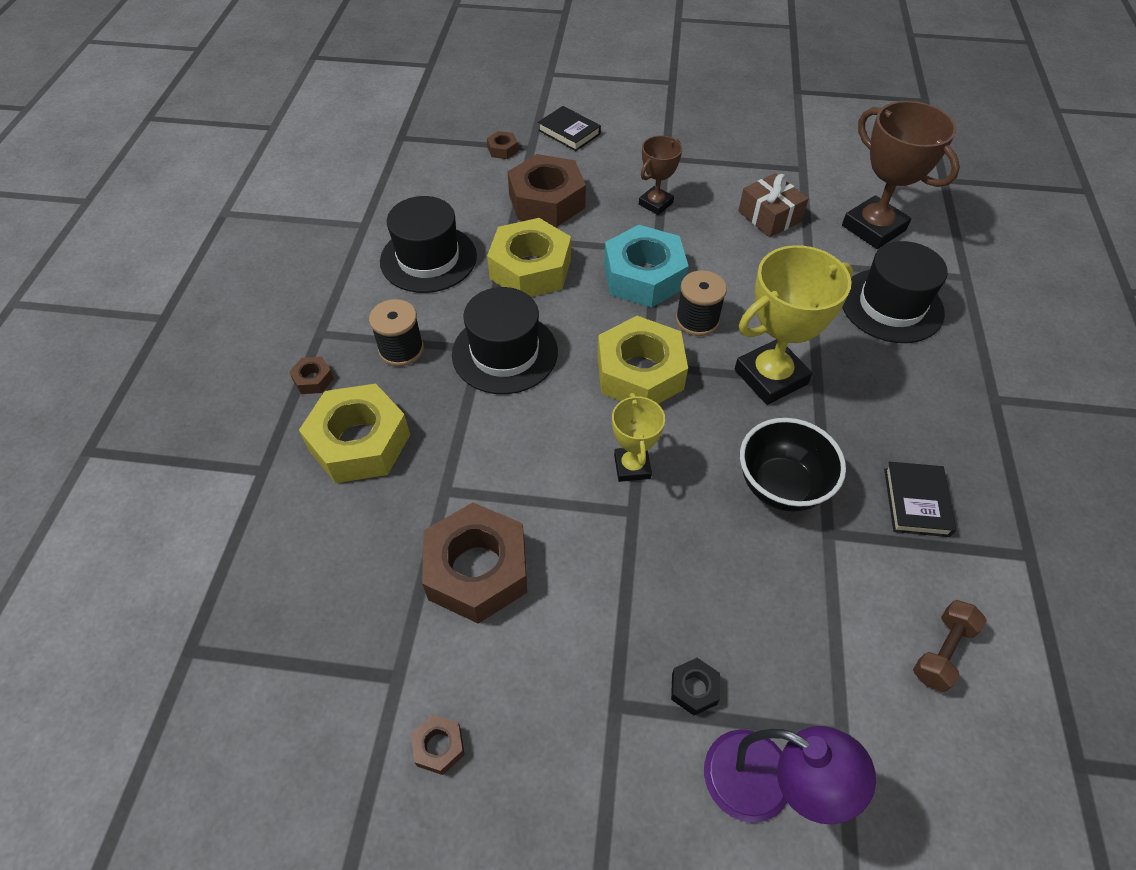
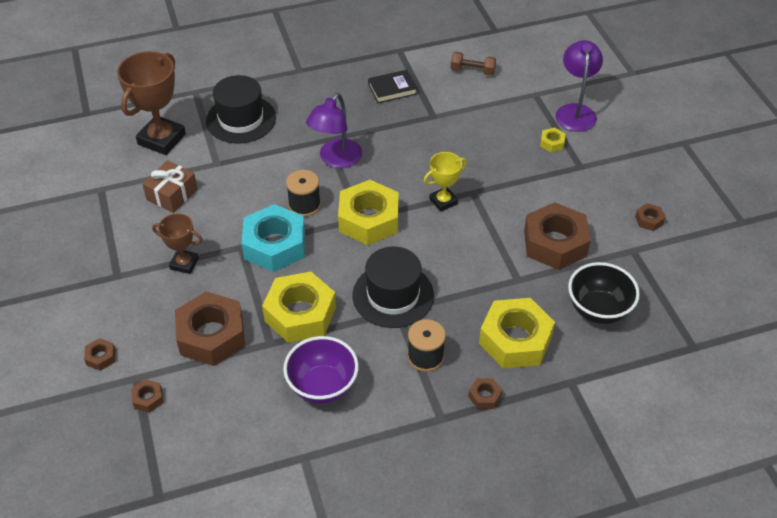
camera: 115 degrees left, 5 degrees down
black hat [380,196,477,293] -> purple bowl [283,336,359,404]
black book [538,106,601,151] -> brown nut [84,338,116,371]
black nut [671,658,720,715] -> yellow nut [540,128,566,152]
yellow trophy [735,245,853,405] -> purple lamp [306,93,362,168]
black bowl [740,418,846,512] -> black bowl moved to [568,262,640,324]

